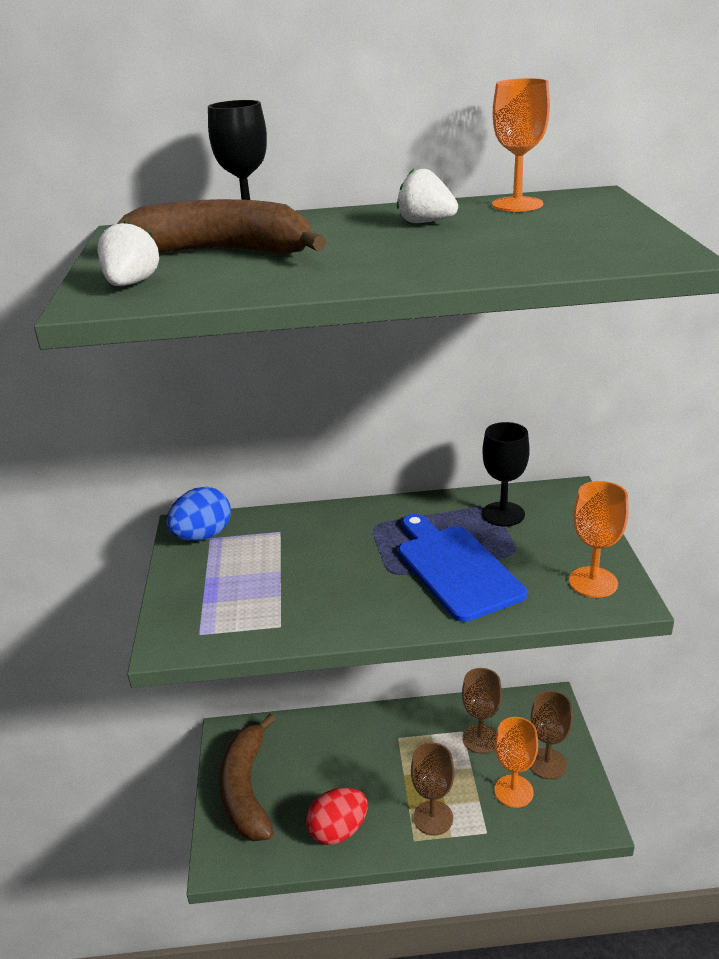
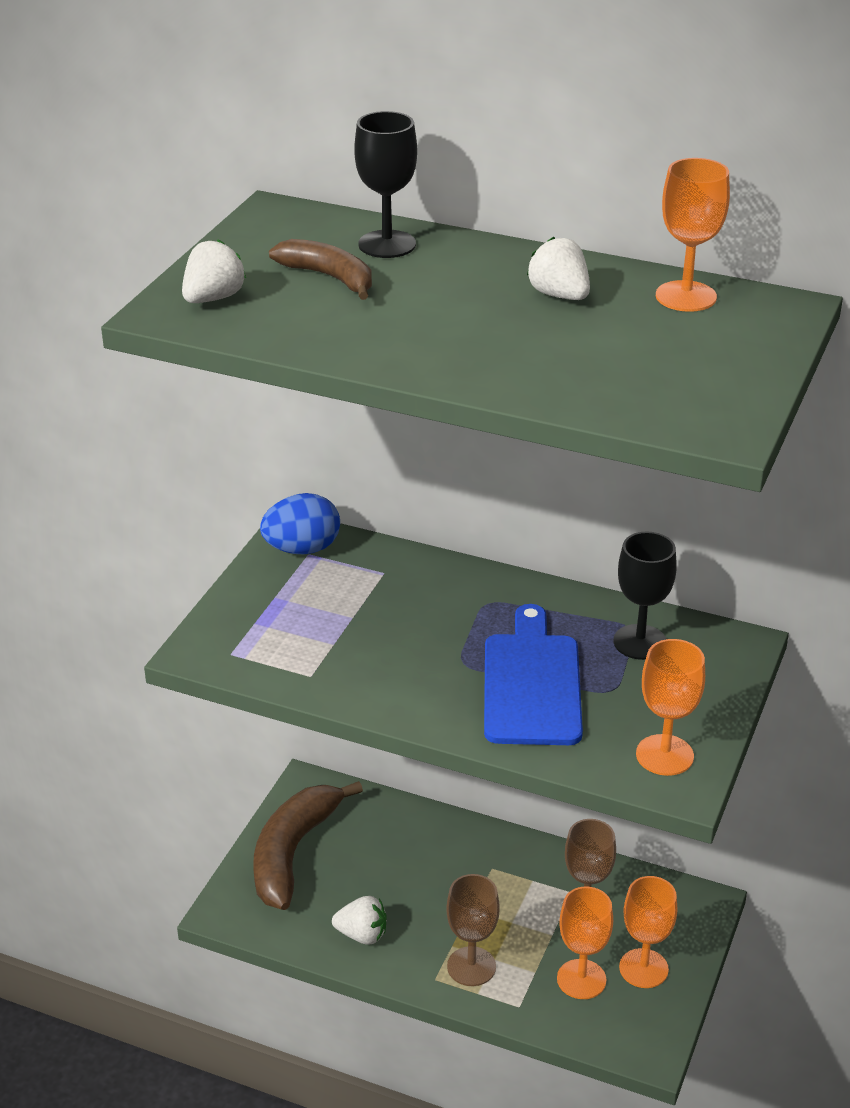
camera: 25 degrees right, 5 degrees up
brown banana [117,199,327,254] -> brown banana [269,239,372,300], size x0.57
red egg [306,787,368,845] -> white strawberry [332,896,387,945]
brown goblet [530,691,573,779] -> orange goblet [619,876,677,988]

